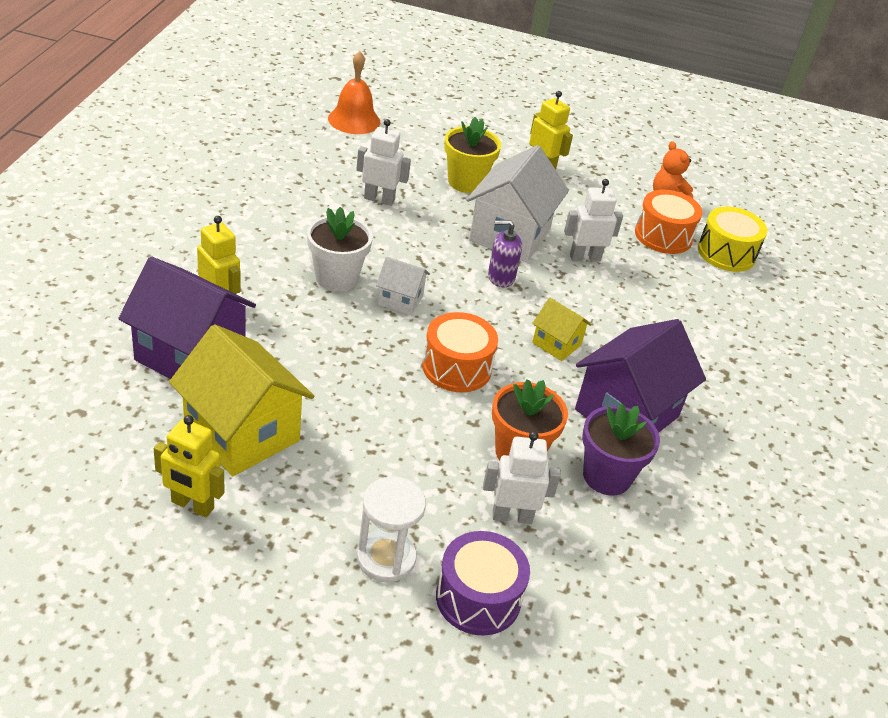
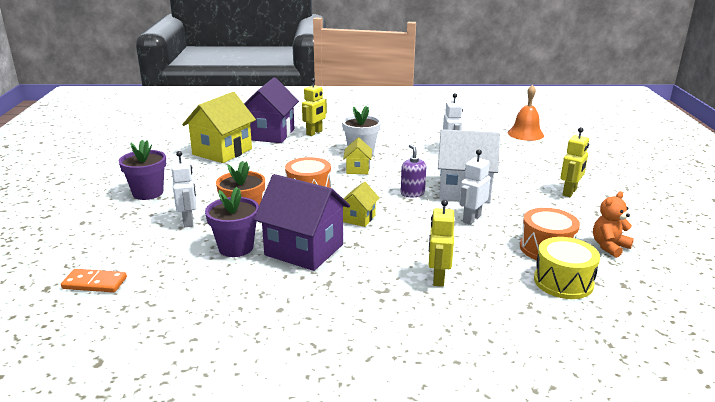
camera: 80 degrees right, 15 degrees down
yellow robot [154,415,225,518] -> yellow robot moved to [429,200,454,287]
white hourglass [357,476,426,582] -> purple flower pot [119,140,166,200]
white house [376,257,430,315] -> yellow house [343,137,372,174]
purple drum [436,531,530,636] -> none
yellow flower pot [444,117,501,193] -> none
white robot [564,179,623,262] -> white robot turned 120 degrees counterclockwise [459,149,490,225]
none -> orange domino [61,269,127,293]

